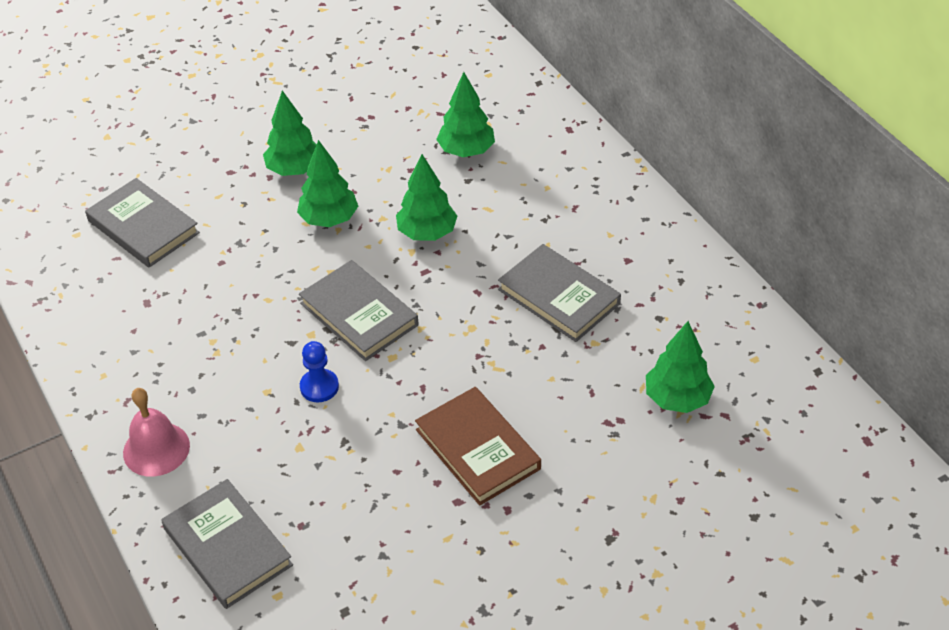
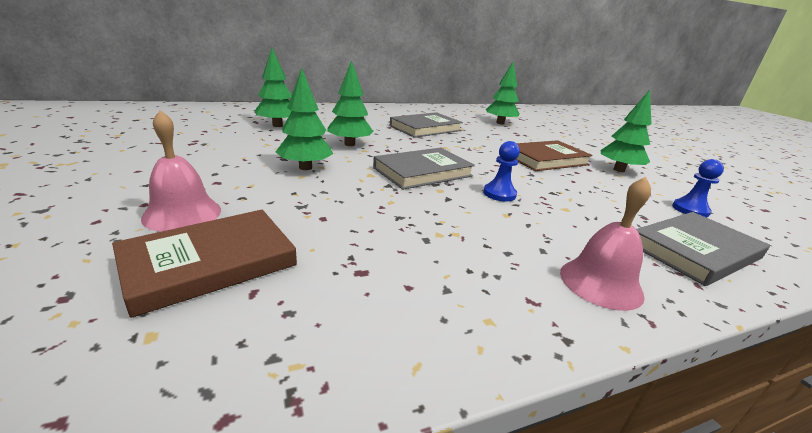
camera: 85 degrees left, 20 degrees down
grey book [85,178,200,267] -> brown book [112,210,297,318]
green tree [263,90,317,176] -> green tree moved to [601,90,652,172]
none -> pink bell [141,110,221,232]
none -> blue pawn [672,159,724,218]

